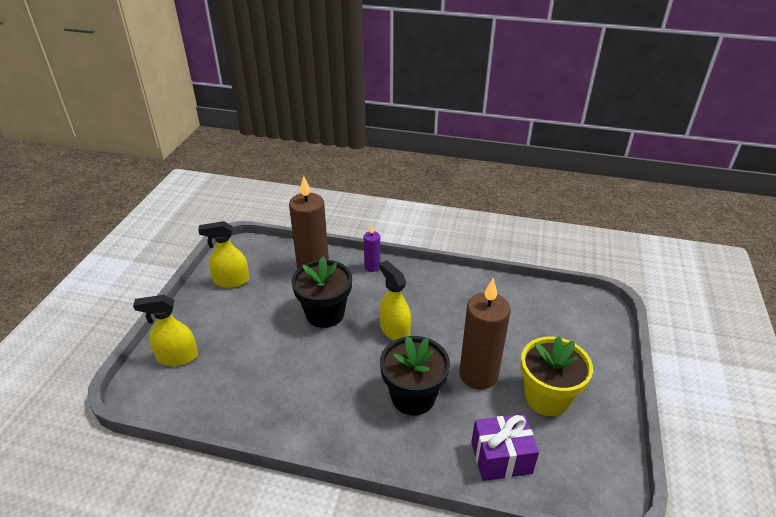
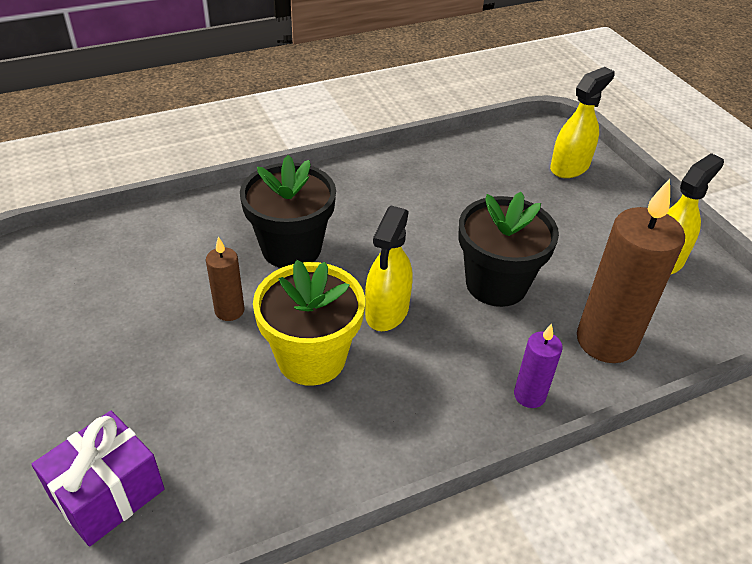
camera: 140 degrees right, 5 degrees up
yellow spray bottle [379,260,411,341] -> yellow spray bottle turned 90 degrees clockwise [365,206,413,331]
brown candle [459,278,511,390] -> brown candle [206,237,245,321], size x0.50
purple gift [471,414,539,481] -> purple gift moved to [32,411,165,546]
yellow flower pot [521,337,593,416] -> yellow flower pot moved to [253,260,365,386]

